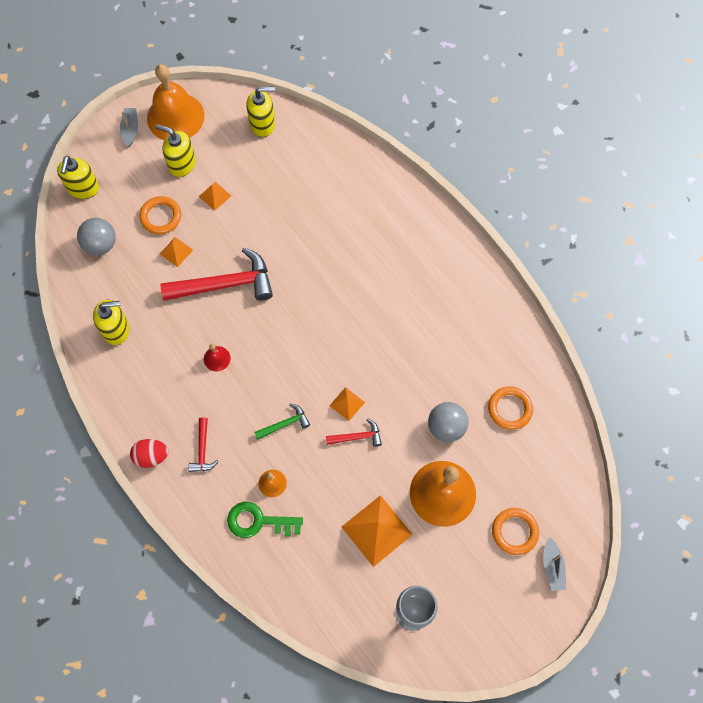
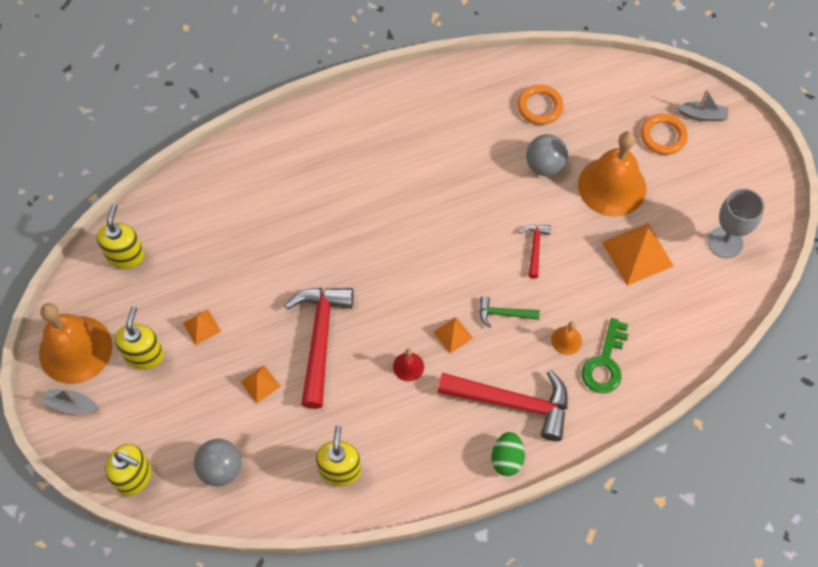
camera: 75 degrees left, 5 degrees down
red egg [130,439,168,468] -> green egg [491,432,525,476]
orange ring [139,196,181,234] -> none
yellow soap dispenser [155,124,196,177] -> yellow soap dispenser turned 150 degrees clockwise [115,306,164,370]
red hammer [188,417,219,472] -> red hammer [437,370,568,441], size x2.09
green hammer [254,404,310,440] -> green hammer turned 75 degrees counterclockwise [479,296,540,328]
orange pyramid [330,387,365,421] -> orange pyramid moved to [433,317,473,354]

